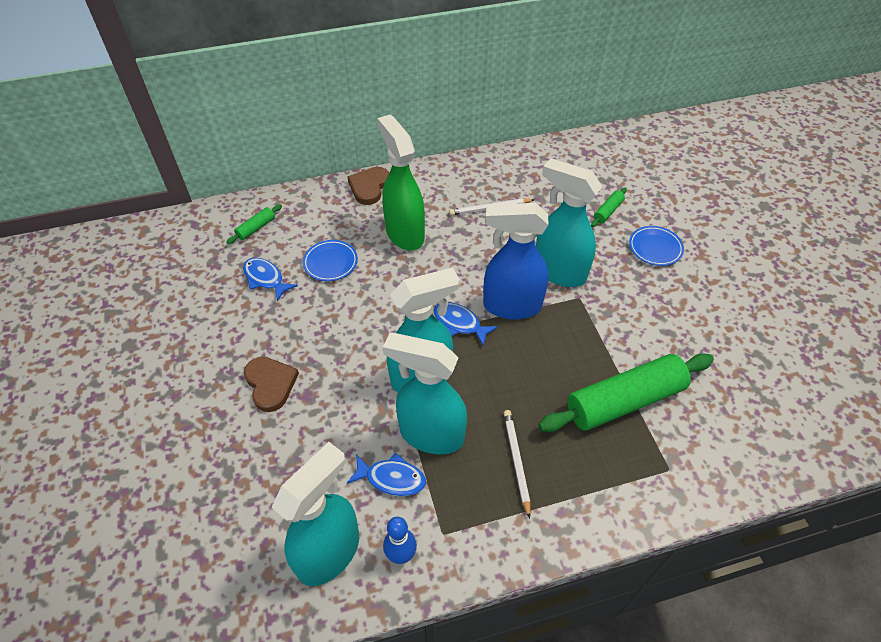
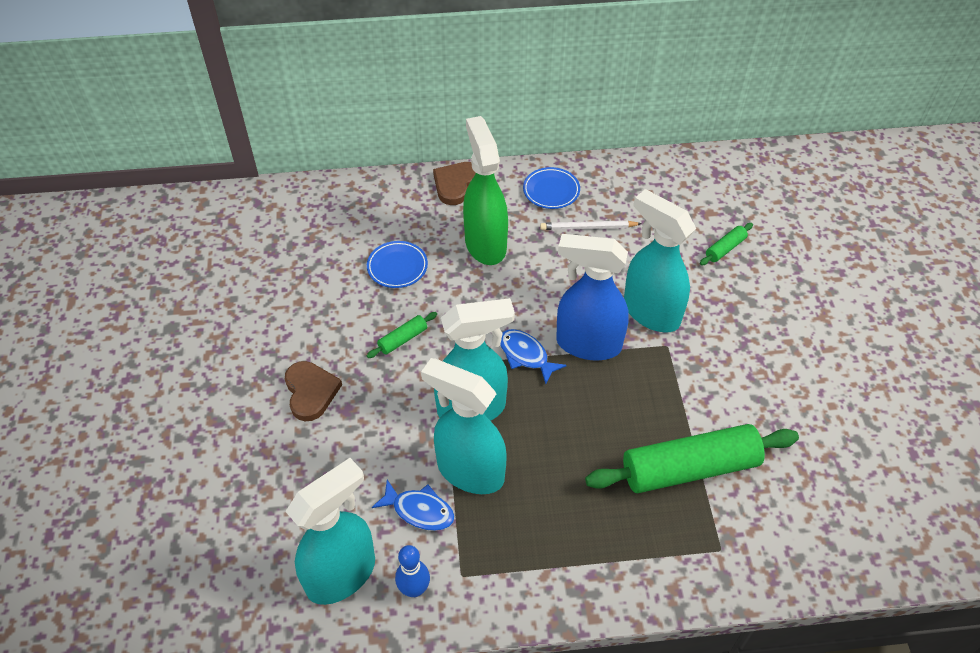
camera: 10 degrees right, 0 degrees up
green rolling pin [227,204,282,244] -> green rolling pin moved to [367,312,437,358]
blue fish [243,258,298,301] -> none
white pencil [504,410,530,519] -> none
blue plate [629,226,684,266] -> blue plate moved to [523,167,580,209]

